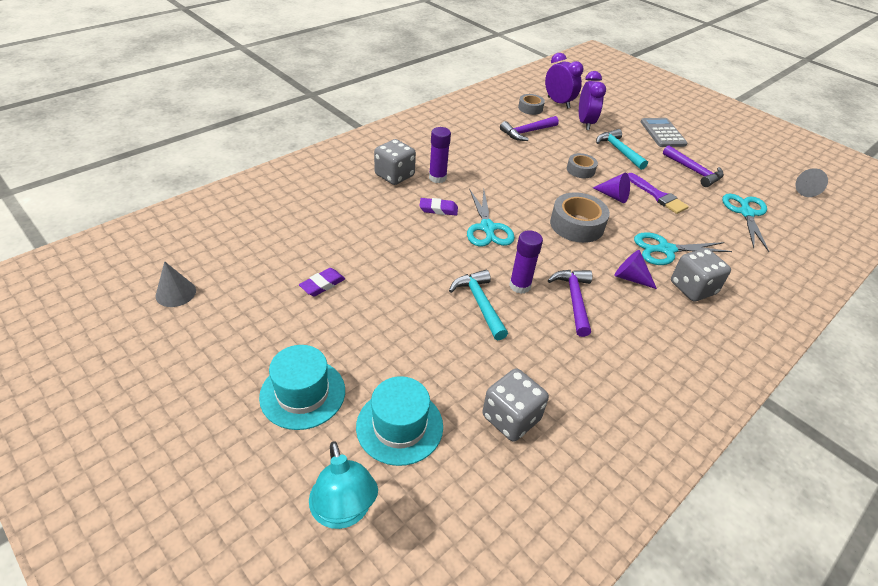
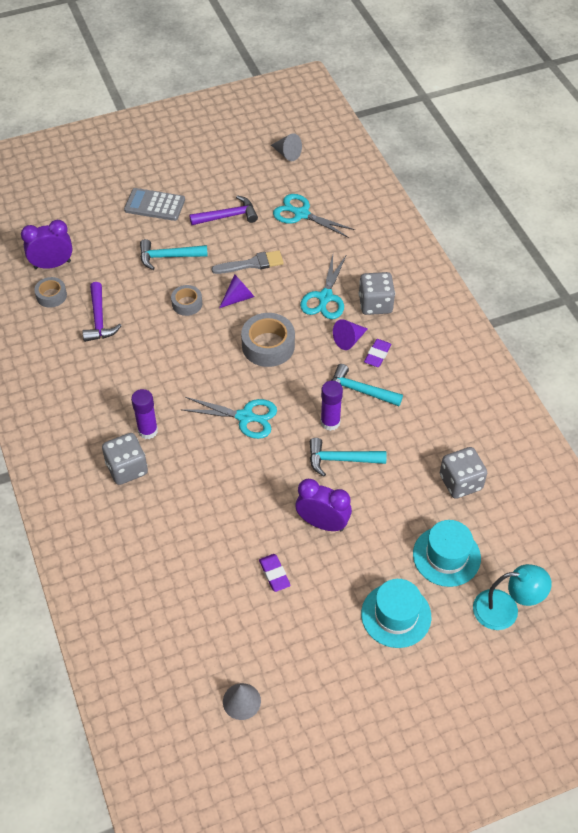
camera: 65 degrees left, 10 degrees up
purple eraser [419,198,458,216] -> purple eraser moved to [364,339,391,367]
purple hammer [548,270,592,337] -> turquoise hammer [331,364,403,406]
purple clock [579,71,606,130] -> purple clock moved to [295,479,352,531]
purple brush [628,173,689,214] -> grey brush [211,250,284,274]

